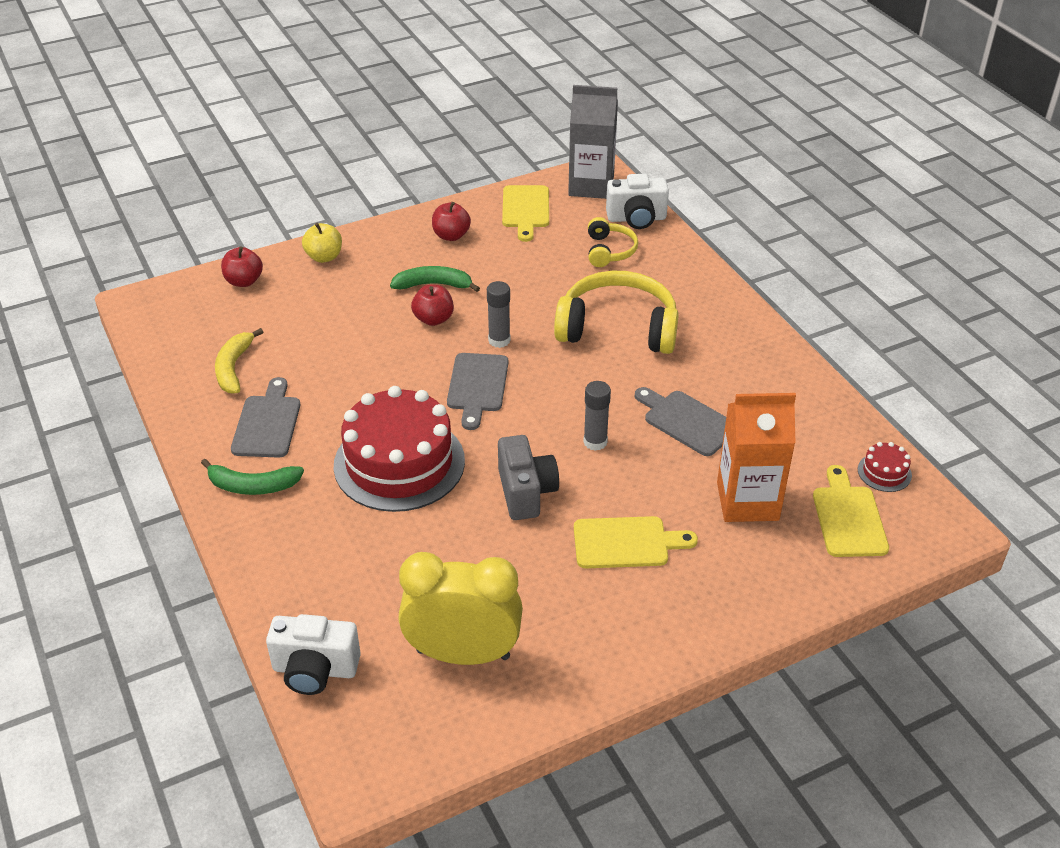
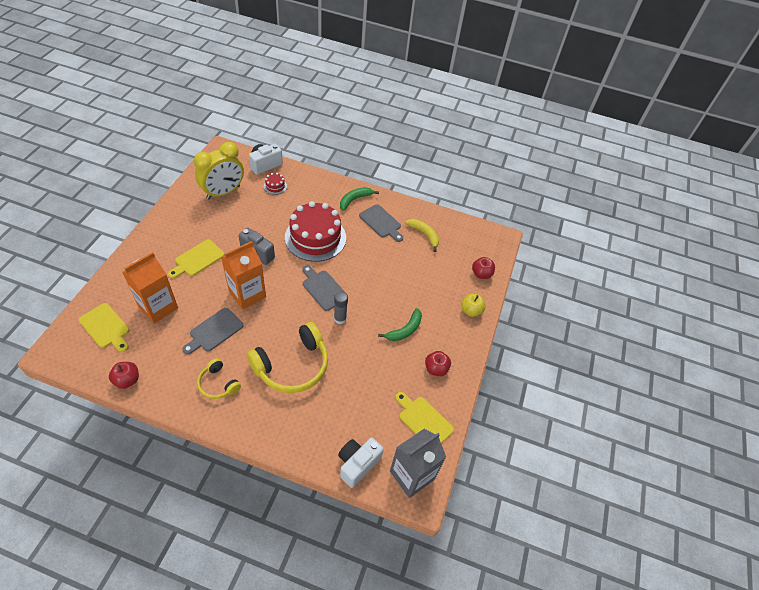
camera: 130 degrees right, 10 degrees up
red apple [411,285,454,326] -> red apple moved to [109,362,139,389]
grey glue stick [583,381,611,451] -> orange carton [221,241,266,310]
yellow headphones [588,217,638,267] -> yellow headphones moved to [197,358,241,399]
grey cutting board [635,387,726,456] -> grey cutting board turned 135 degrees clockwise [182,308,243,355]
red cake [858,442,912,492] -> red cake moved to [264,173,287,195]

